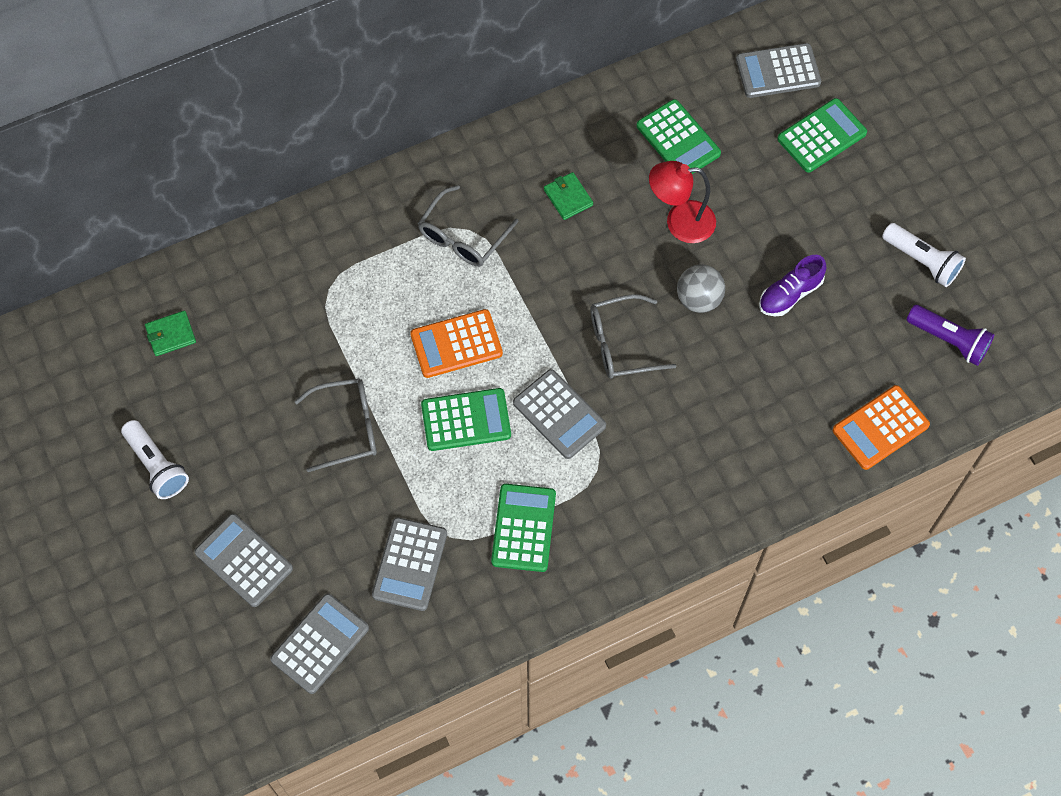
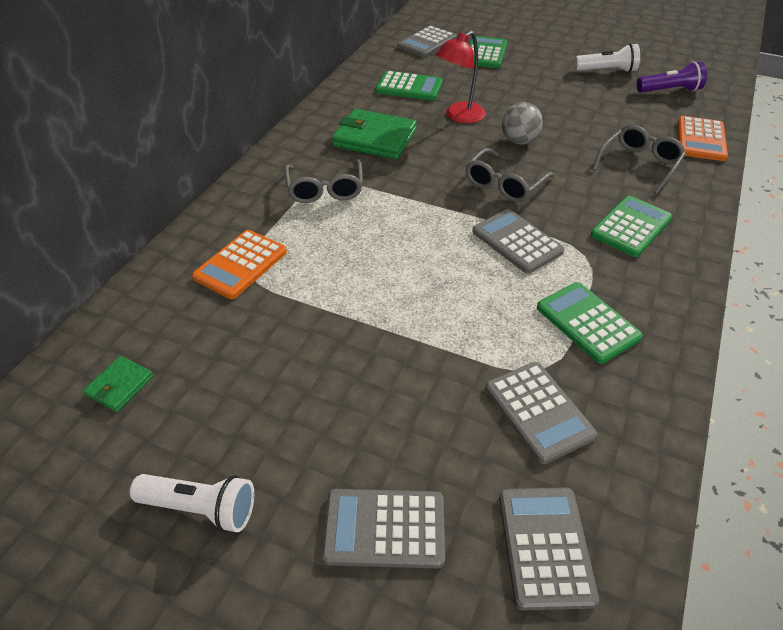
camera: 40 degrees left, 20 degrees down
grey glasses [294,378,377,472] -> grey glasses moved to [592,125,686,194]
orange calculator [410,309,503,378] -> orange calculator moved to [192,230,287,299]
green calculator [421,388,511,451] -> green calculator moved to [591,196,672,257]
grey calculator [513,369,606,459] -> grey calculator turned 135 degrees counterclockwise [472,209,564,274]
green wallet [544,172,593,220] -> green wallet [332,109,417,159], size x1.98
purple shoe [759,255,826,316] -> none

